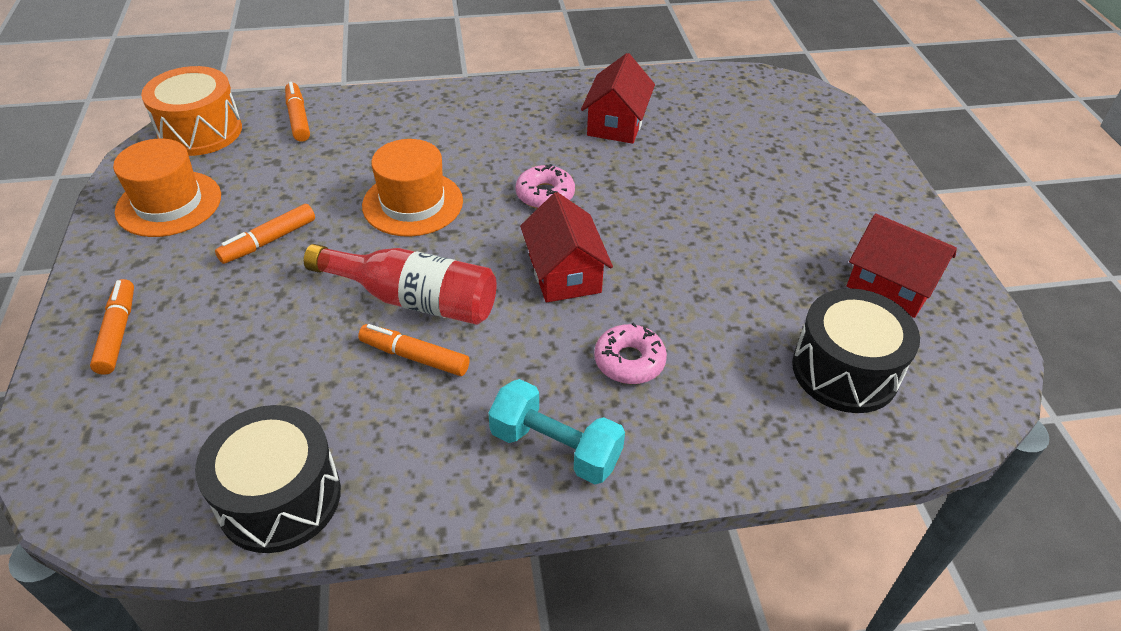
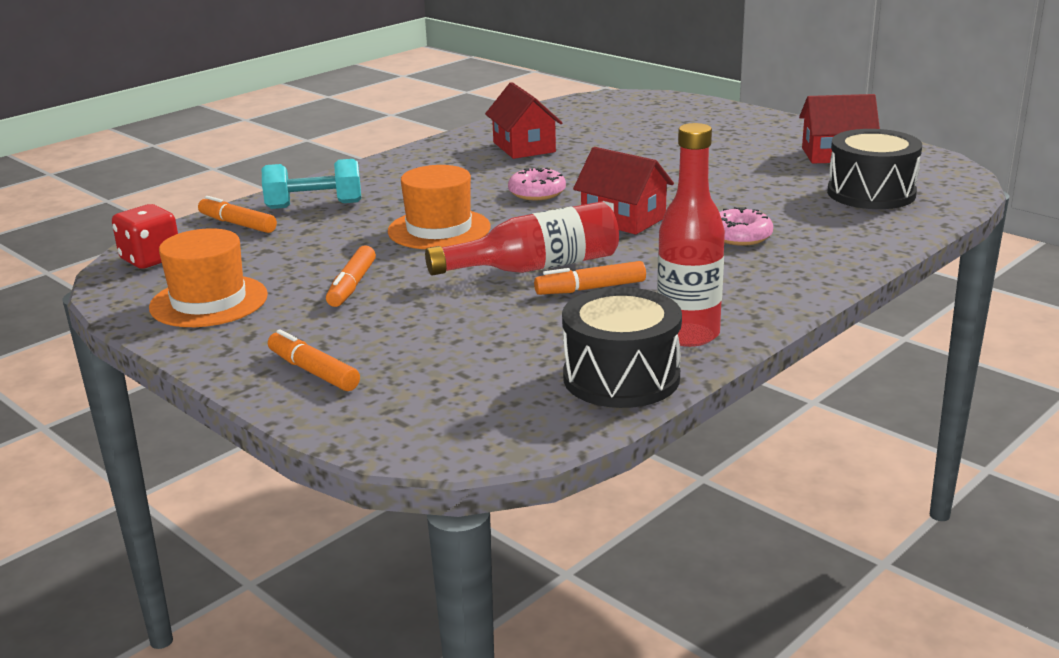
camera: 35 degrees left, 20 degrees down
orange drum [141,66,242,156] -> red dice [112,204,178,269]
turquoise dumbbell [488,379,625,484] -> turquoise dumbbell moved to [262,159,361,209]
none -> red bottle [657,123,725,347]

